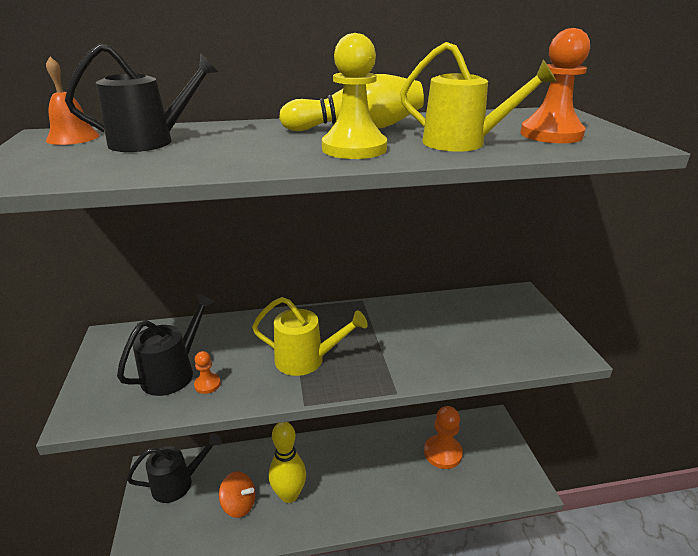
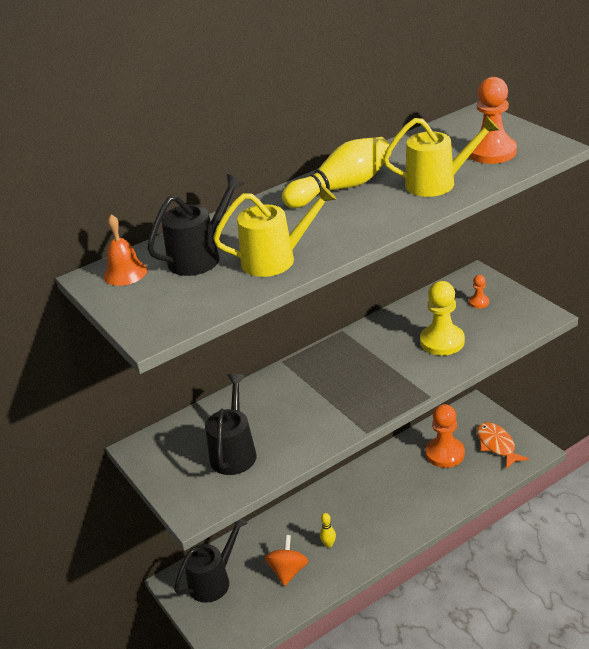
camera: 20 degrees left, 5 degrees up
orange pawn [194,351,221,394] -> orange pawn moved to [469,275,489,308]
orange spinning top [219,471,255,518] -> orange spinning top turned 75 degrees counterclockwise [264,535,308,586]
yellow watering can [252,297,368,376] -> yellow watering can moved to [213,185,336,277]
yellow bowling pin [269,422,306,503] -> yellow bowling pin [320,513,336,548], size x0.43
yellow pawn [322,33,387,159] -> yellow pawn moved to [420,281,465,356]
none -> orange fish [477,422,529,469]

